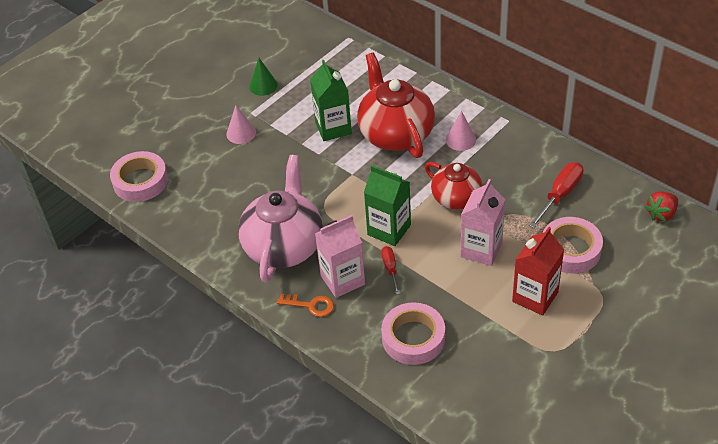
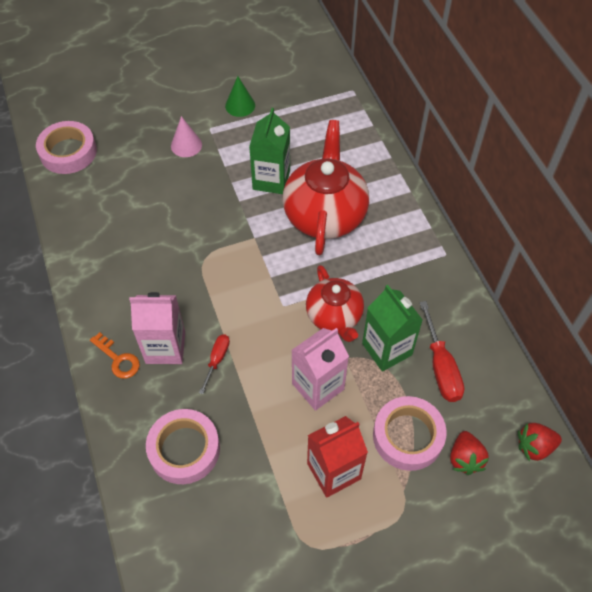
camera: 25 degrees right, 10 degrees up
pink teapot [238,155,323,283] -> none
green carton [364,165,411,246] -> green carton moved to [362,285,423,372]
pink cone [446,111,476,151] -> none
red screwdriver [529,162,583,228] -> red screwdriver turned 105 degrees clockwise [419,301,464,402]
none -> red strawberry [450,431,489,475]

